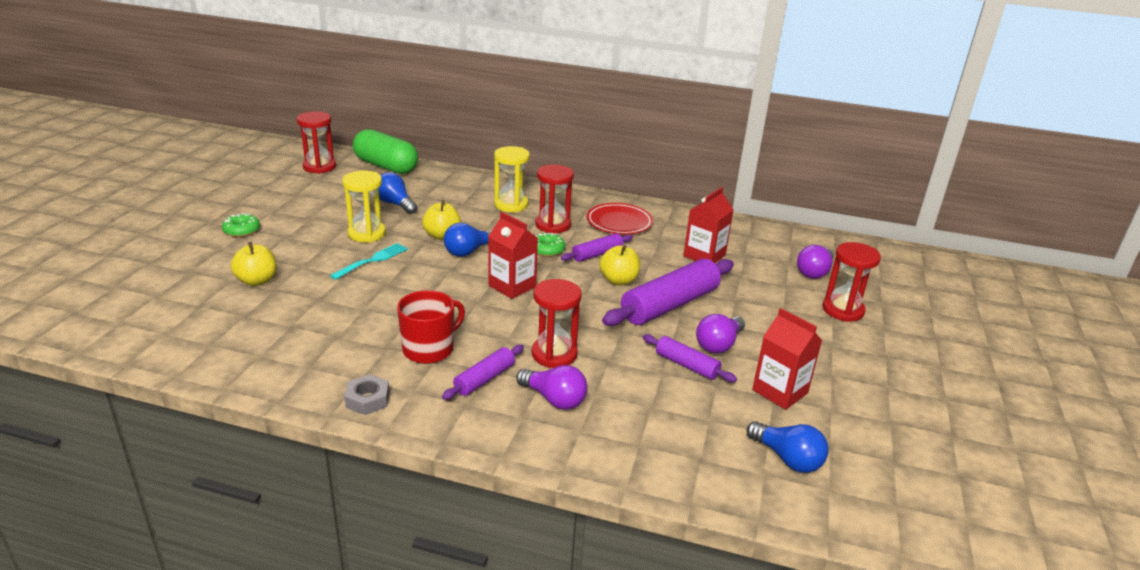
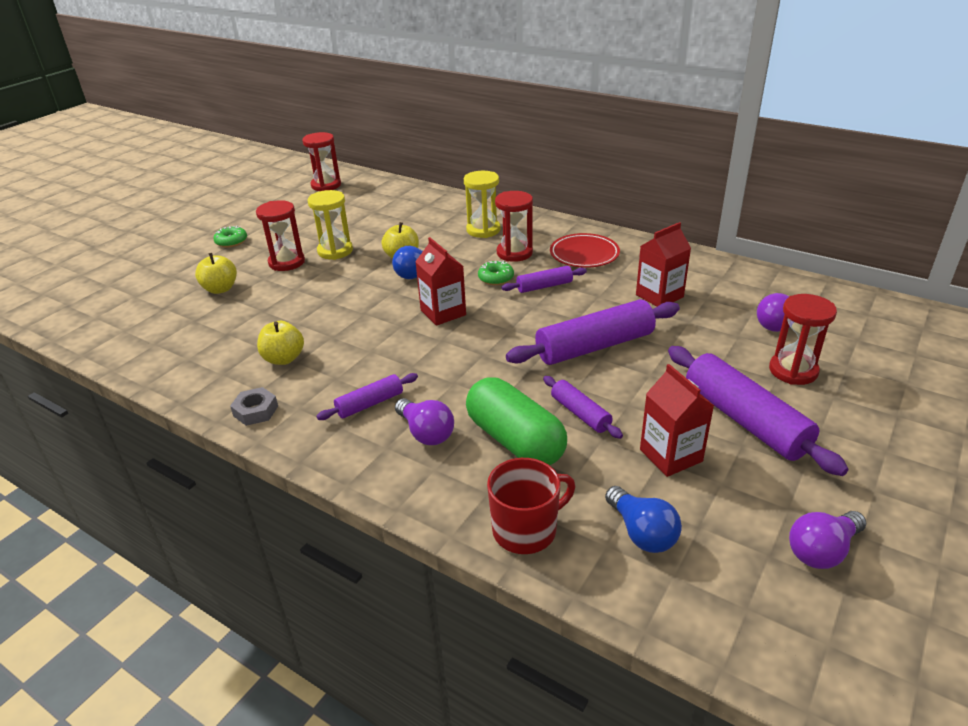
camera: 20 degrees right, 5 degrees up
turquoise fork [330,243,408,280] -> none
green capsule [353,129,418,174] -> green capsule moved to [466,378,567,465]
blue light bulb [379,172,417,214] -> none
red mug [397,290,465,364] -> red mug moved to [487,458,575,554]
red hourglass [532,279,582,368] -> red hourglass moved to [256,200,305,271]
yellow apple [600,245,640,285] -> yellow apple moved to [257,321,304,365]
purple light bulb [696,314,745,354] -> purple light bulb moved to [789,511,866,569]
none -> purple rolling pin [668,346,849,476]

